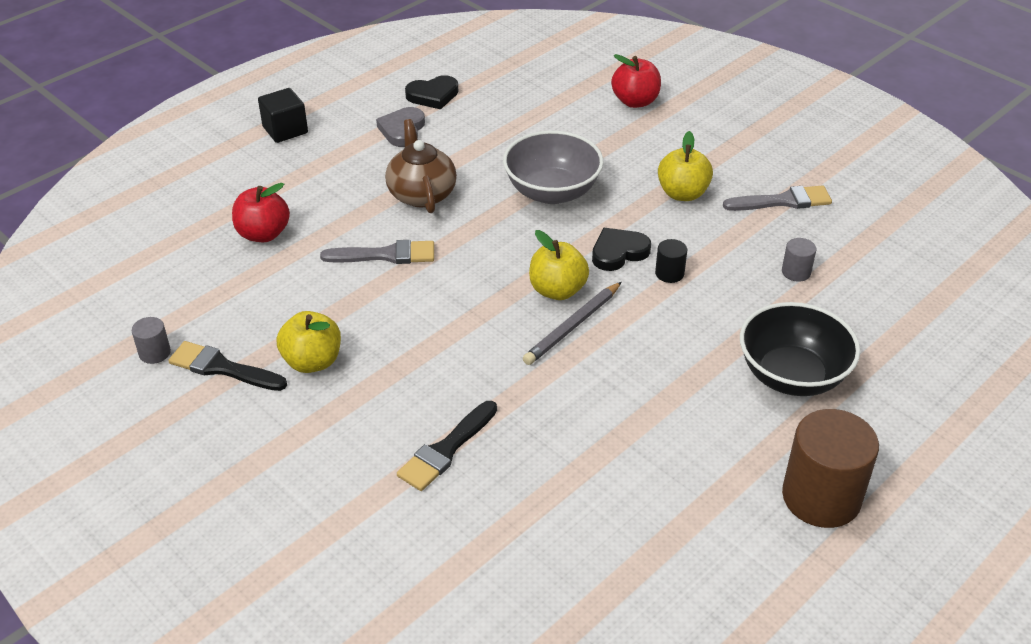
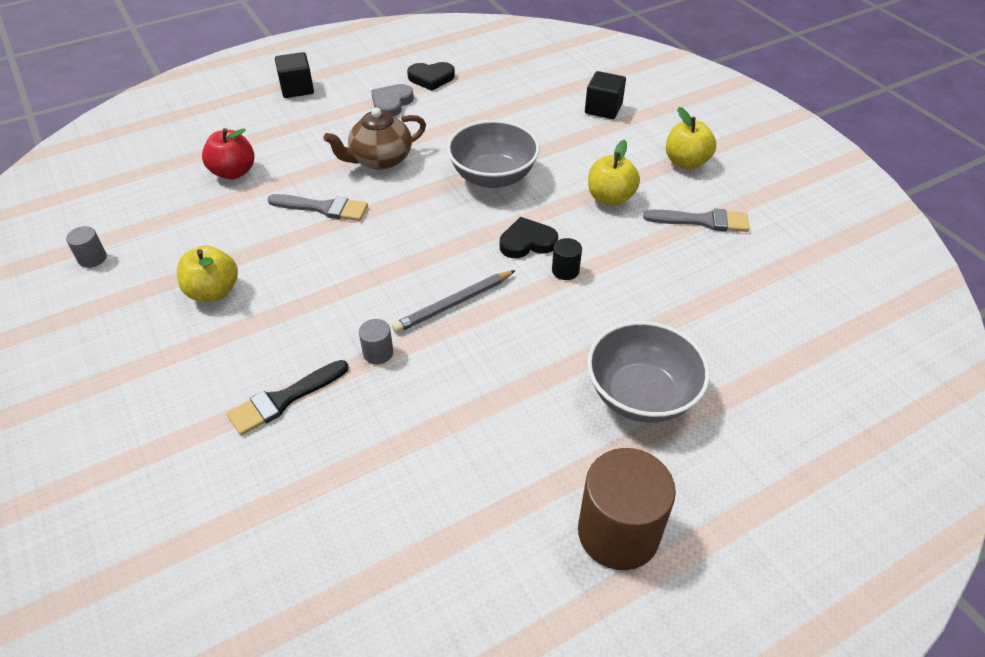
camera: 15 degrees right, 5 degrees up
black brush [168,341,287,391] -> none
brown teapot [385,119,457,213] -> brown teapot turned 120 degrees counterclockwise [323,108,426,170]
yellow apple [529,230,589,300] -> yellow apple moved to [666,107,716,169]
red apple [611,54,661,108] -> black cube [585,71,626,119]
black bowl [740,302,860,396] -> grey bowl [587,321,710,423]
grey cylinder [782,238,816,282] -> grey cylinder moved to [359,319,393,364]

